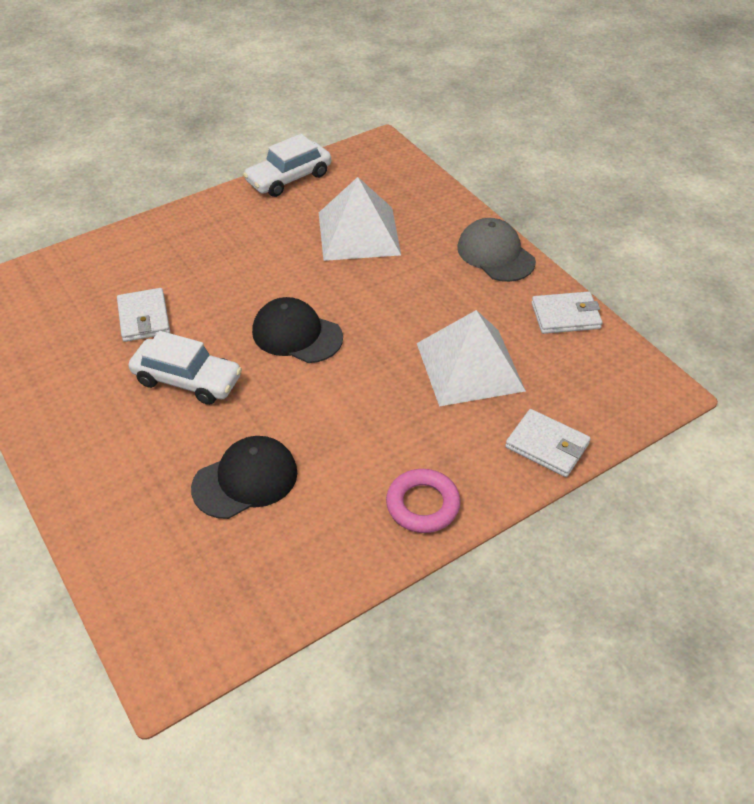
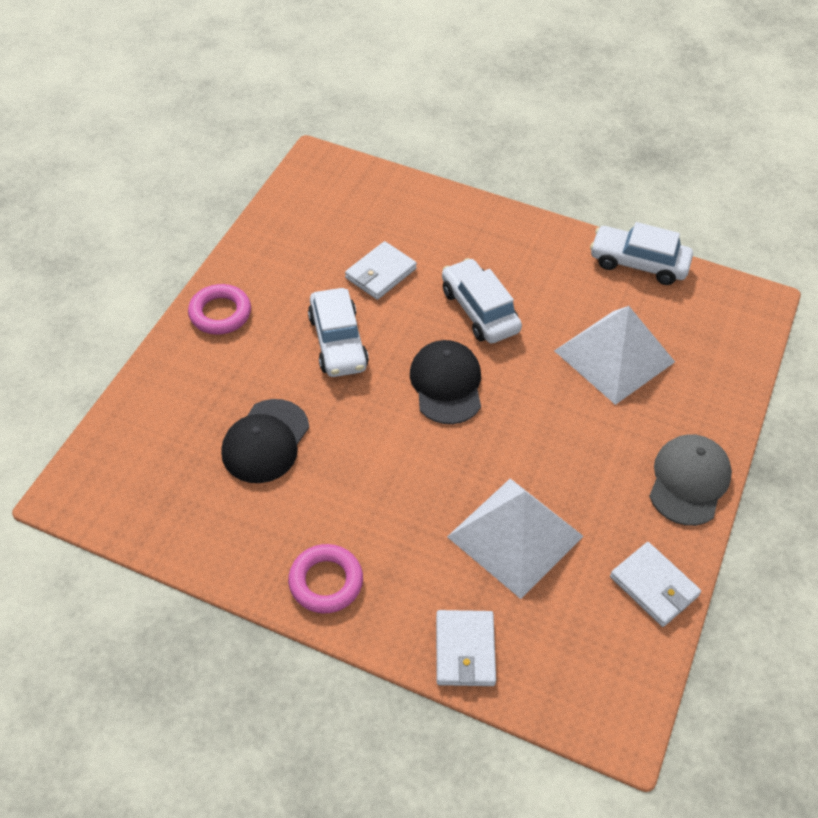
camera: 55 degrees right, 5 degrees up
black cap [191,436,297,519] -> black cap turned 90 degrees clockwise [221,399,309,483]
none -> pink ring [188,284,251,335]
none -> white car [442,258,522,343]

